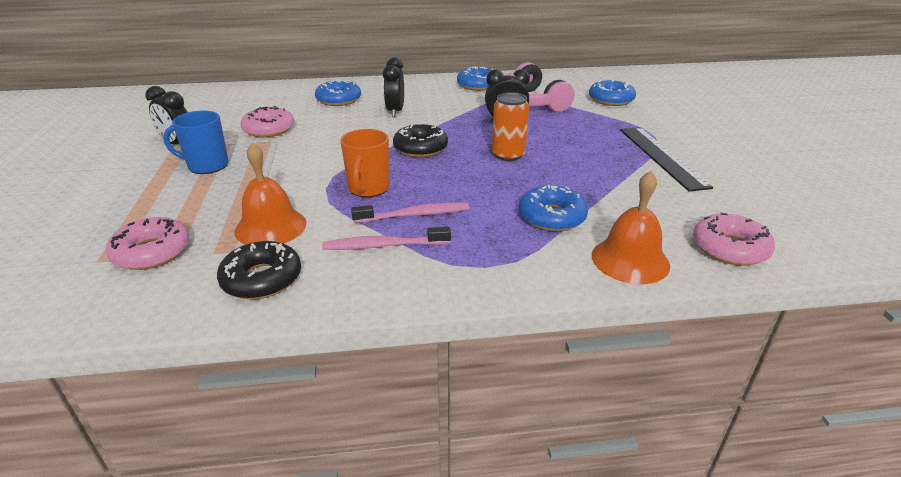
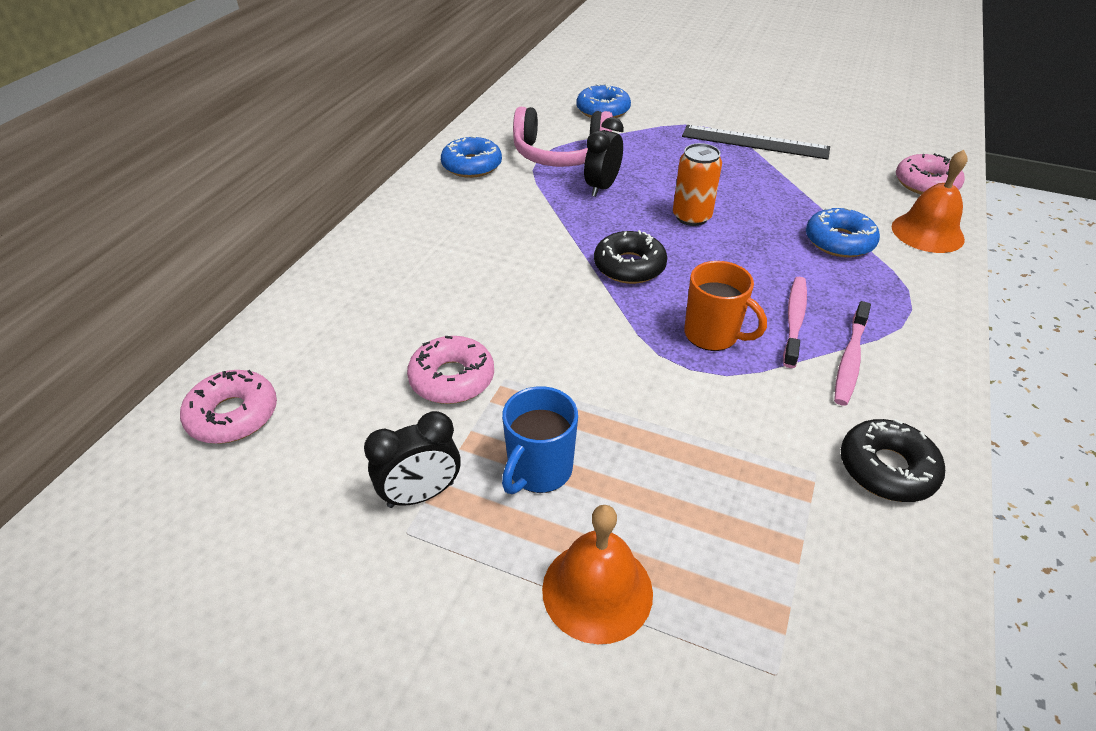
camera: 60 degrees left, 10 degrees up
pink donut [106,217,190,270] -> pink donut moved to [180,370,277,444]
orange bell [234,142,307,245] -> orange bell moved to [542,505,653,644]
blue donut [315,80,361,106] -> none
black clock [383,57,404,117] -> none

